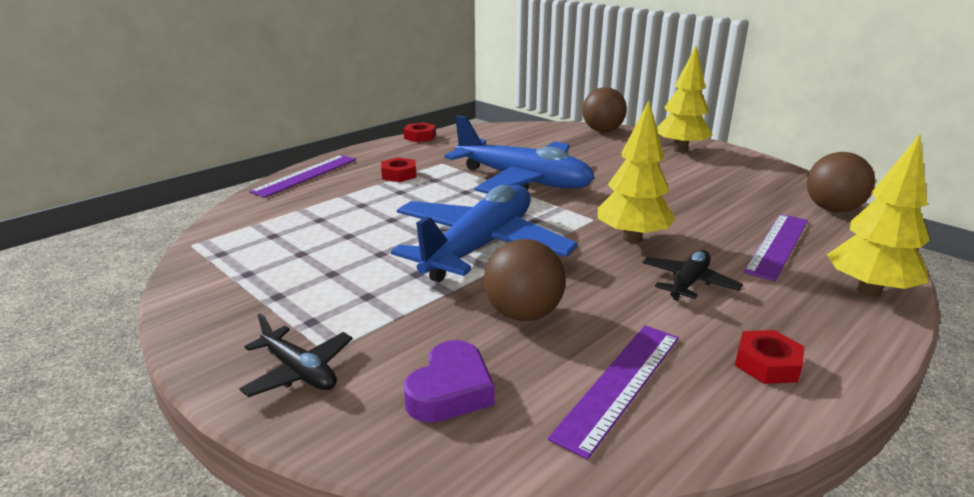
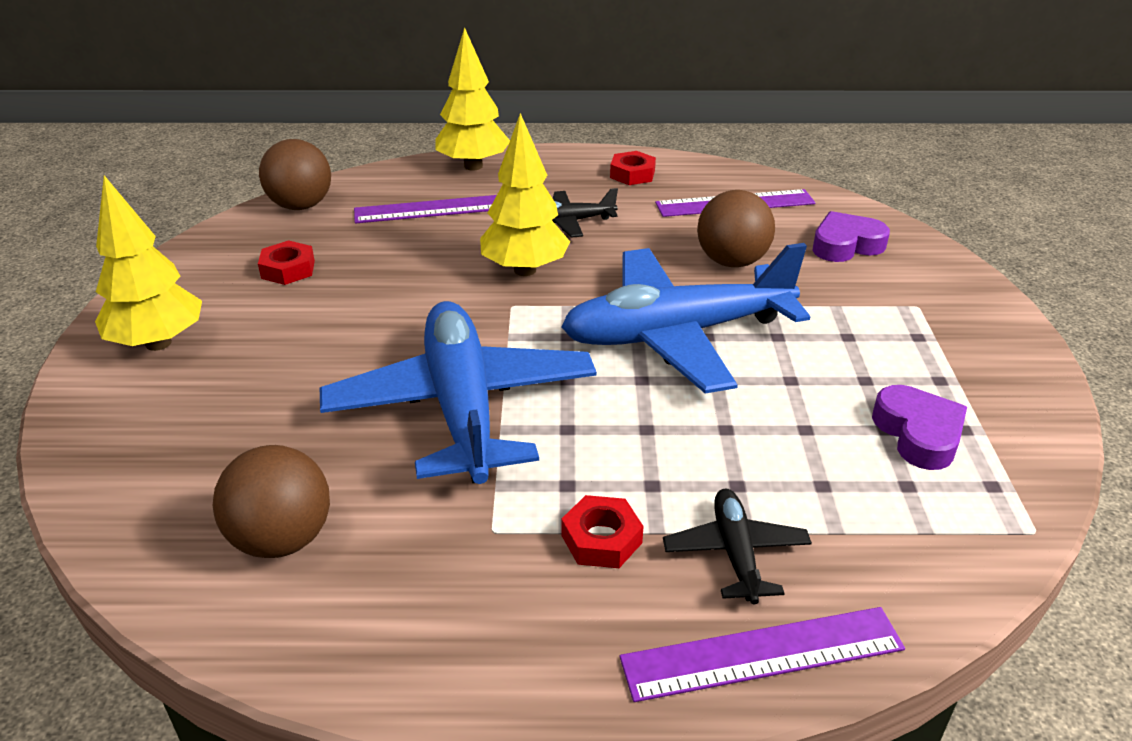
camera: 135 degrees left, 10 degrees up
black plane [239,314,353,397] -> black plane moved to [663,488,812,604]
red nut [403,122,436,142] -> red nut moved to [258,240,315,285]
brown ball [582,87,627,132] -> brown ball moved to [212,445,330,558]
none -> purple heart [872,385,967,470]

